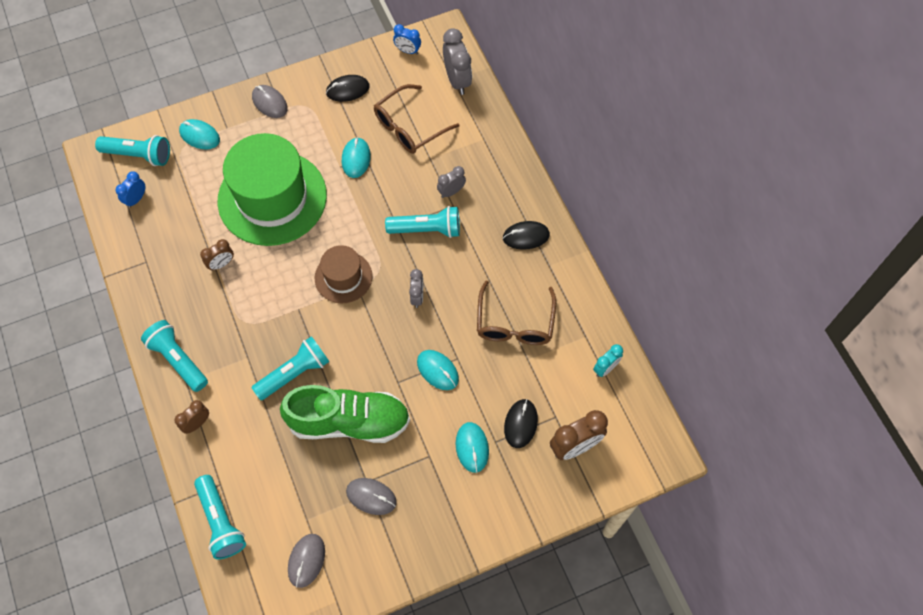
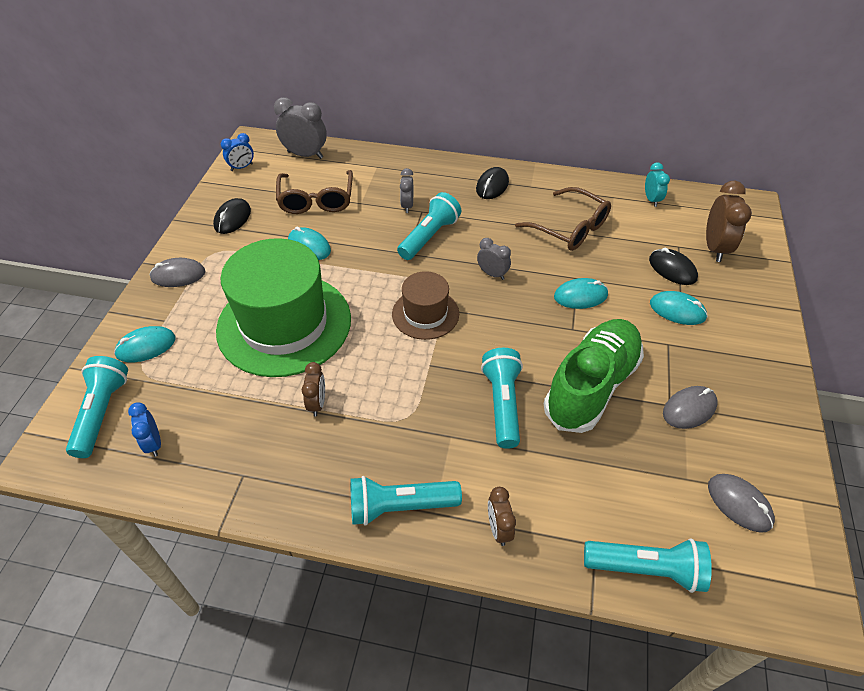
camera: 55 degrees left, 15 degrees down
turquoise flashlight [95,135,170,166] -> turquoise flashlight turned 45 degrees counterclockwise [66,356,128,458]

